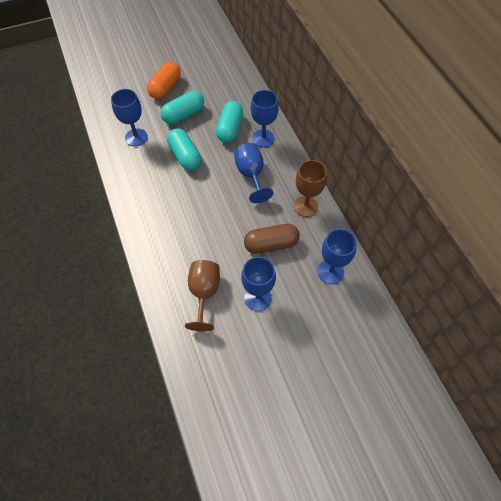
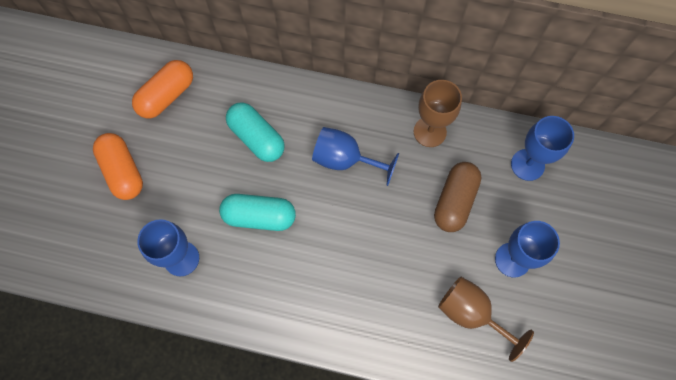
camera: 55 degrees left, 10 degrees up
turquoise capsule [160,91,204,124] -> none
blue goblet [251,90,279,147] -> none
none -> orange capsule [132,60,193,119]

